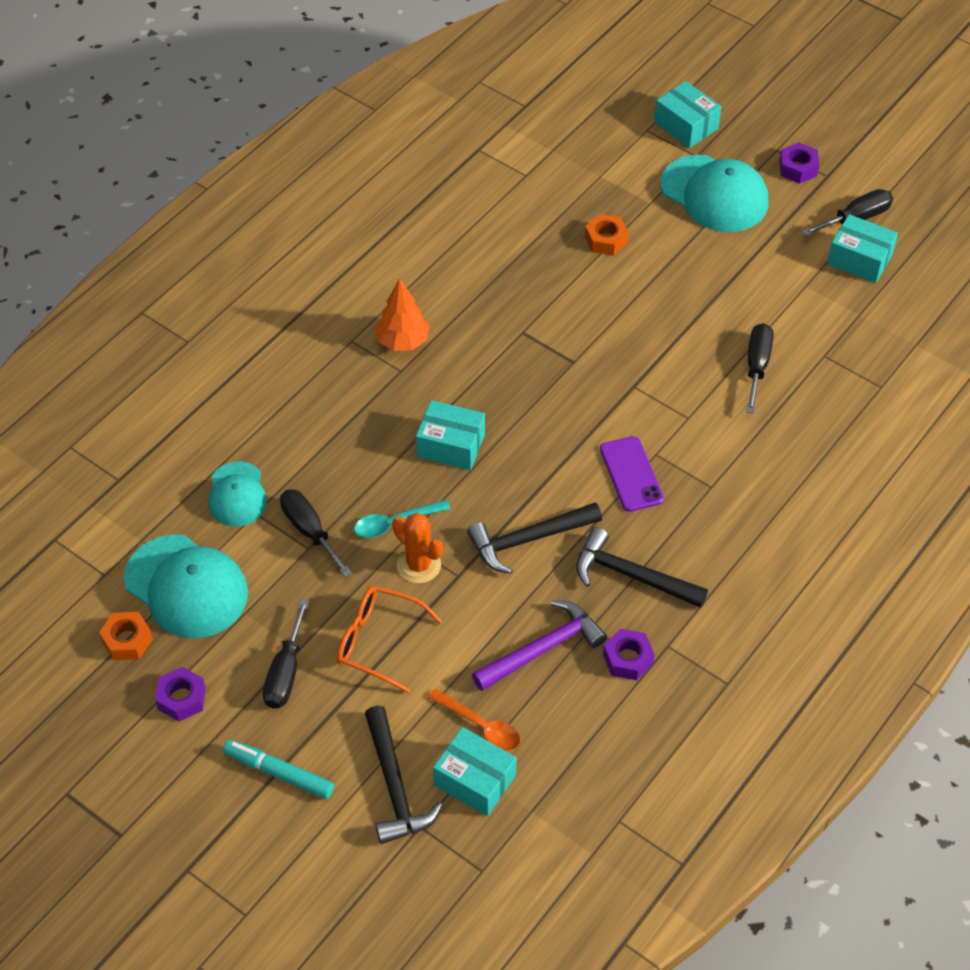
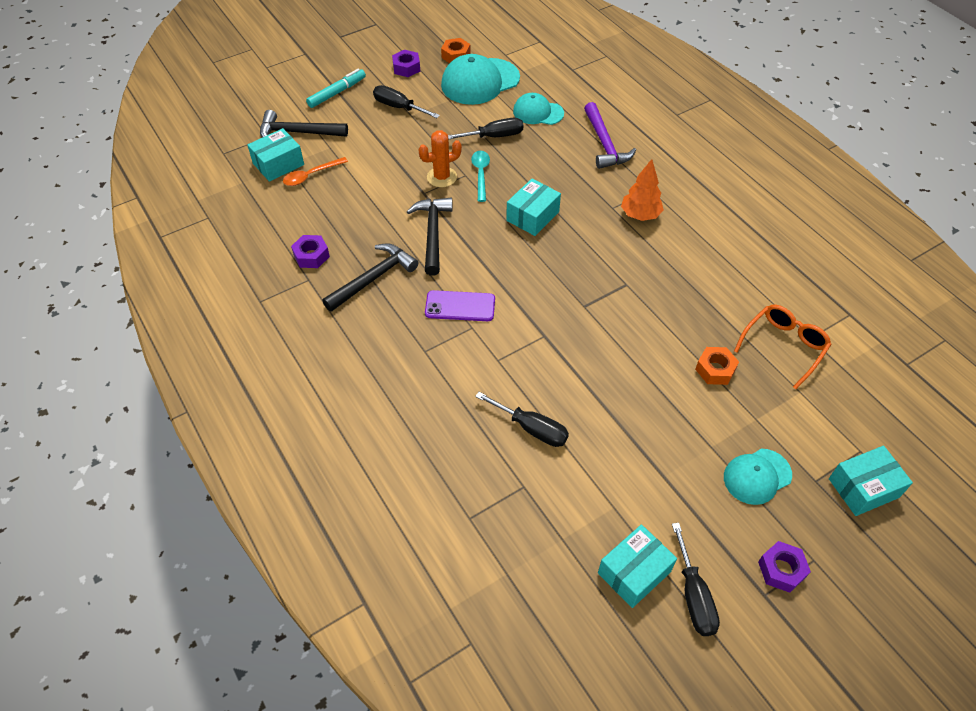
camera: 110 degrees right, 0 degrees up
orange glasses [337,586,442,693] -> orange glasses moved to [734,305,832,389]
purple hammer [472,600,607,691] -> purple hammer moved to [584,102,636,169]
turquoise cap [661,155,769,232] -> turquoise cap [724,448,792,505], size x0.61

